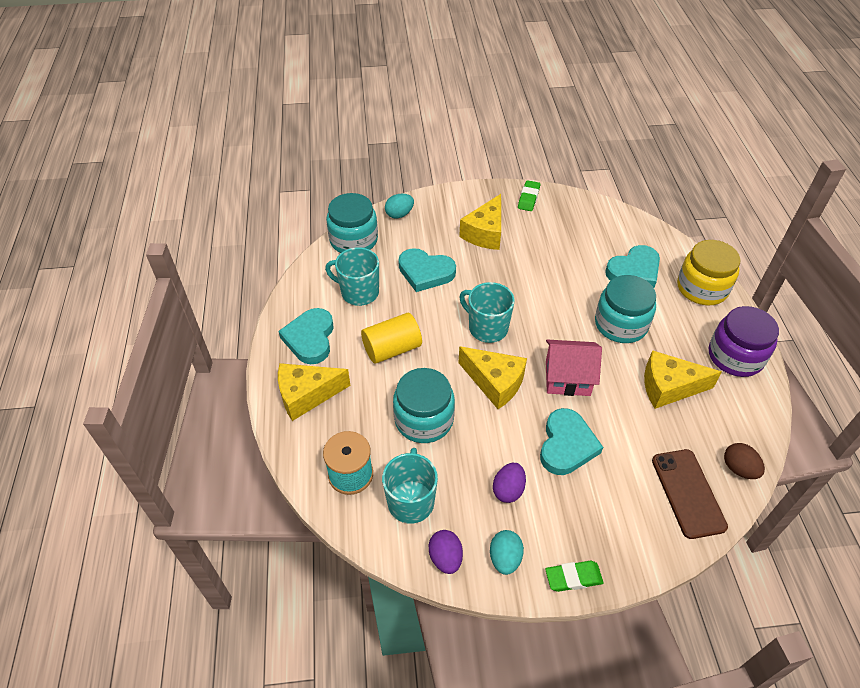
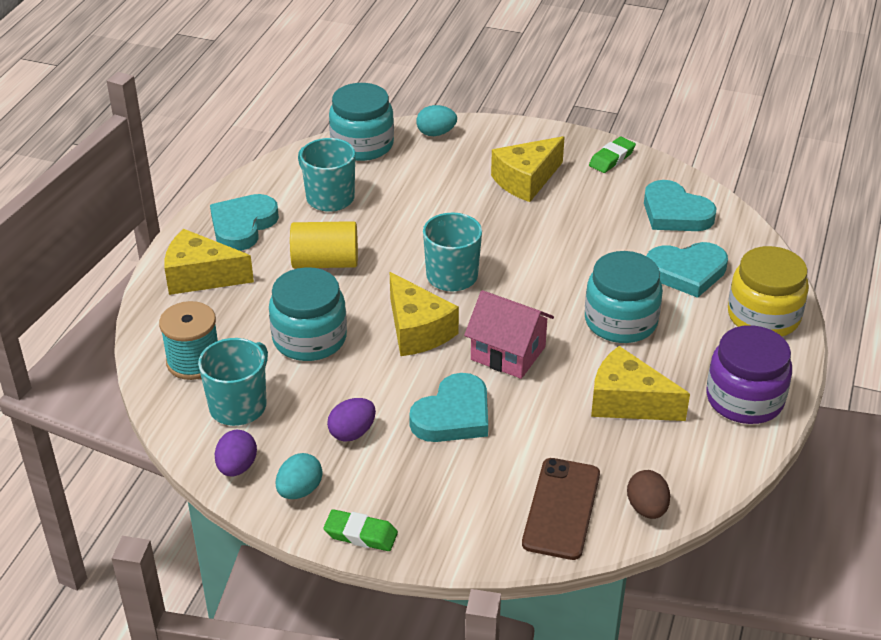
camera: 25 degrees right, 10 degrees down
turquoise heart [398,248,456,292] -> turquoise heart moved to [644,180,716,231]

